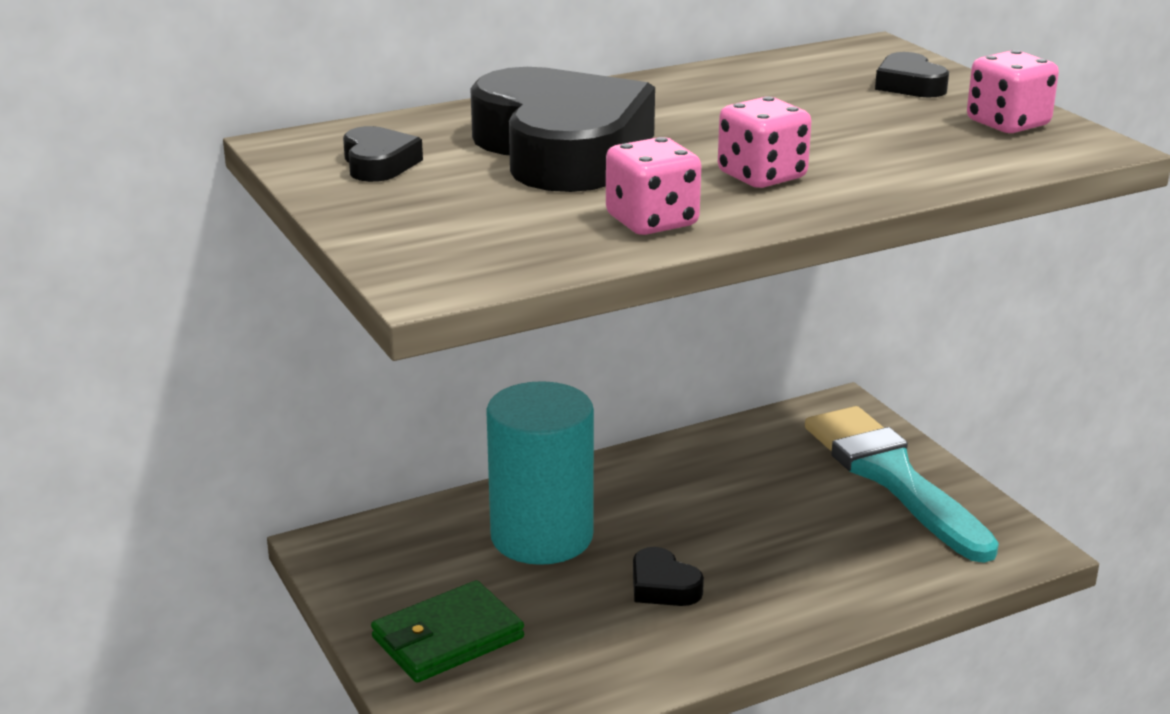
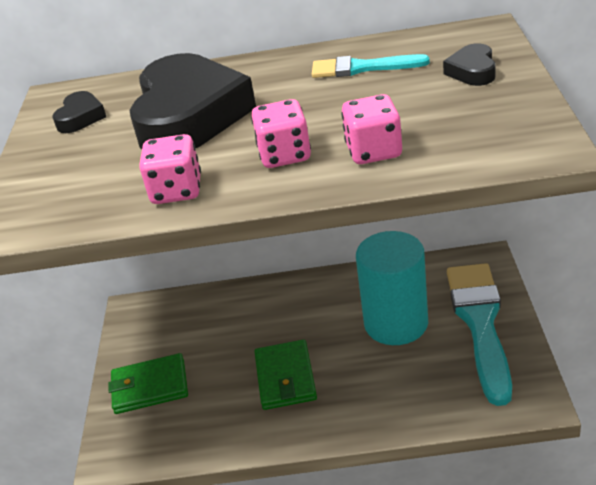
camera: 30 degrees right, 10 degrees up
turquoise cylinder [486,381,594,565] -> turquoise cylinder moved to [356,231,428,345]
black heart [633,547,704,606] -> green wallet [254,339,317,410]
pink dice [967,50,1059,133] -> pink dice moved to [341,94,402,164]
none -> turquoise brush [312,54,430,78]

